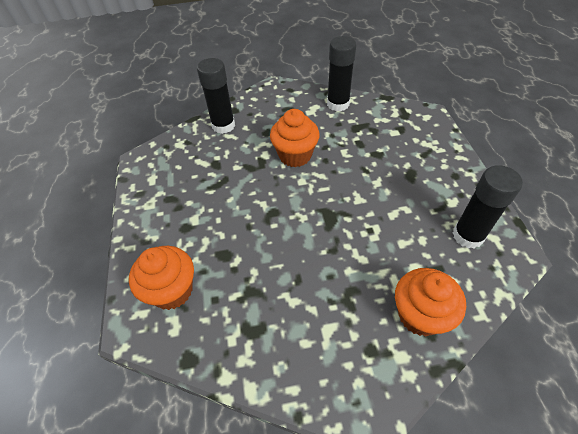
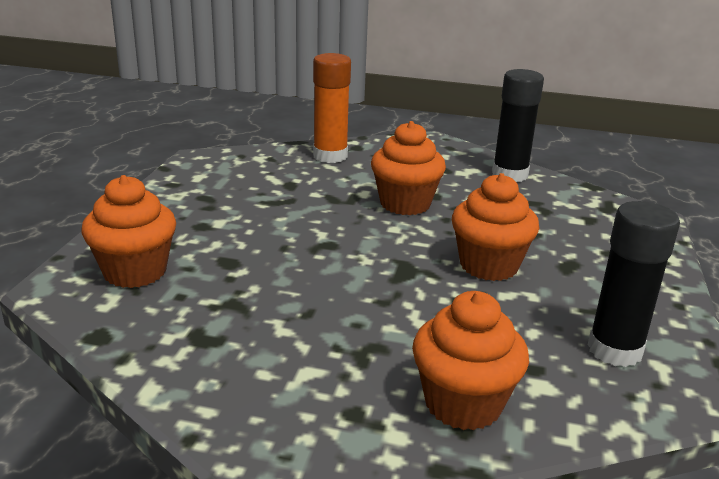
camera: 20 degrees right, 25 degrees down
black glue stick [197,58,235,134] -> orange glue stick [313,53,351,163]
none -> orange cupcake [452,173,539,281]

